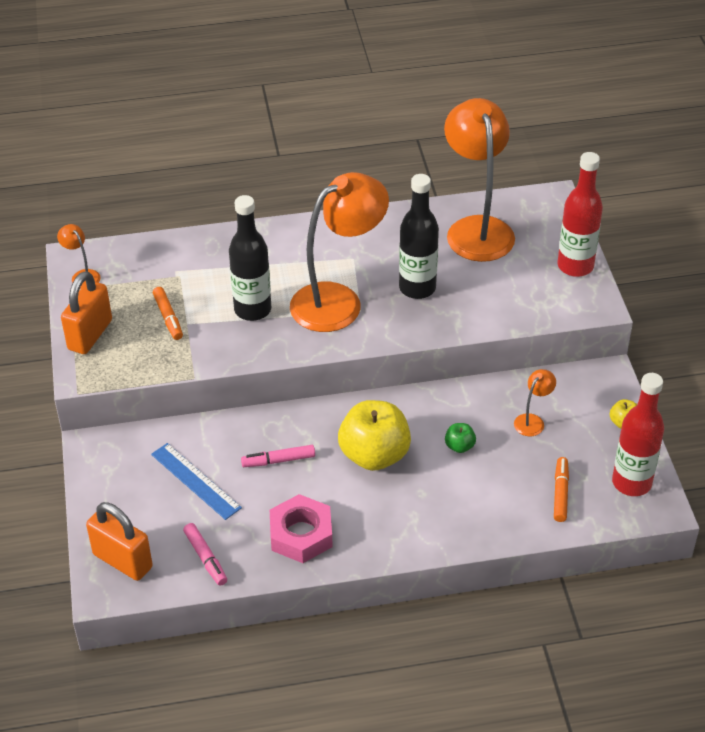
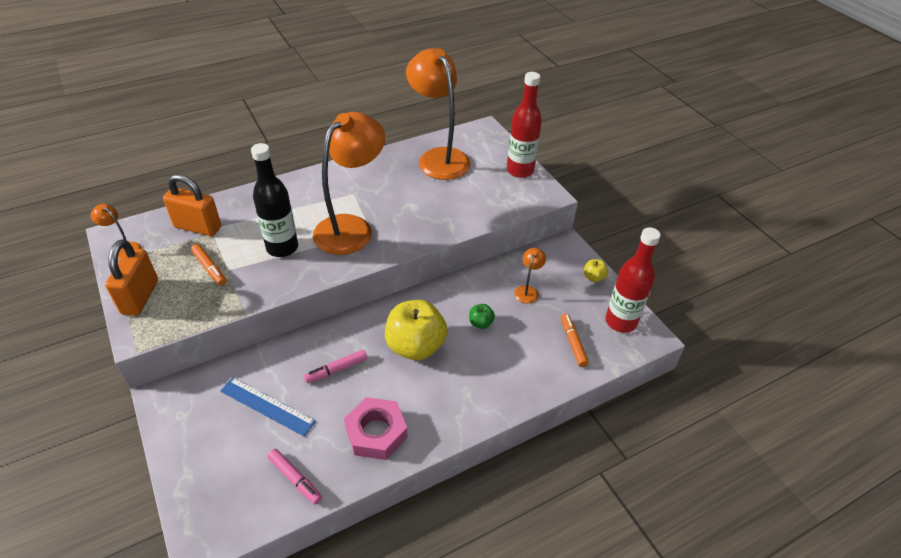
camera: 20 degrees left, 0 degrees up
orange padlock [86,502,153,581] -> orange padlock moved to [163,174,221,236]
black bottle [399,174,439,299] -> none

